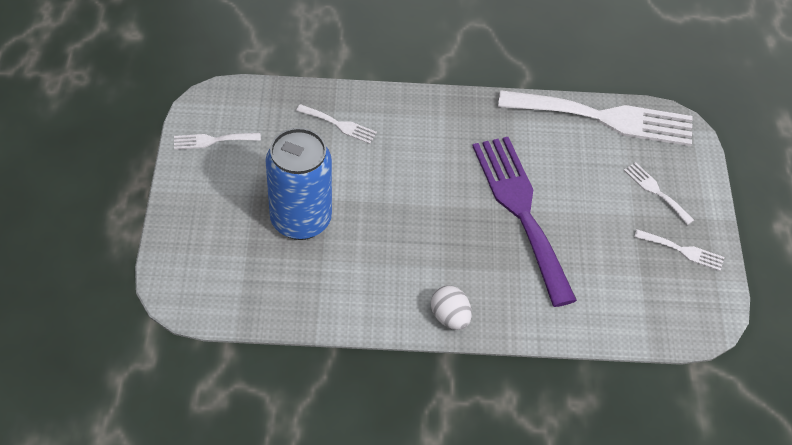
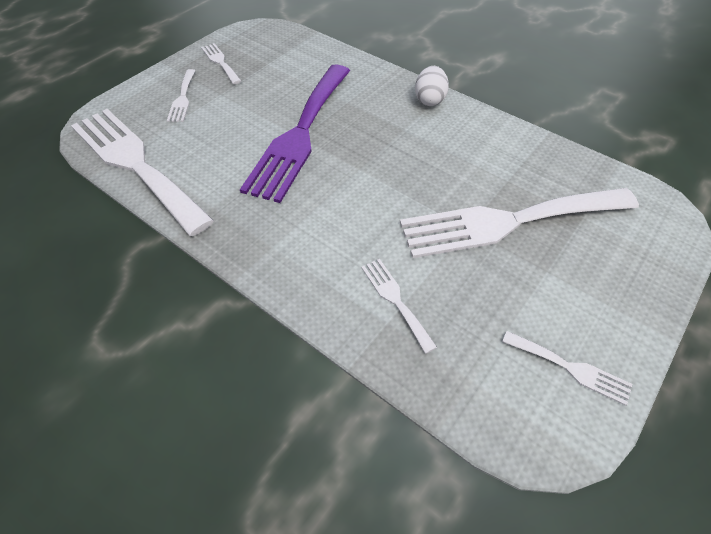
camera: 140 degrees left, 0 degrees up
blue can [265,128,332,240] -> white fork [400,188,639,258]

